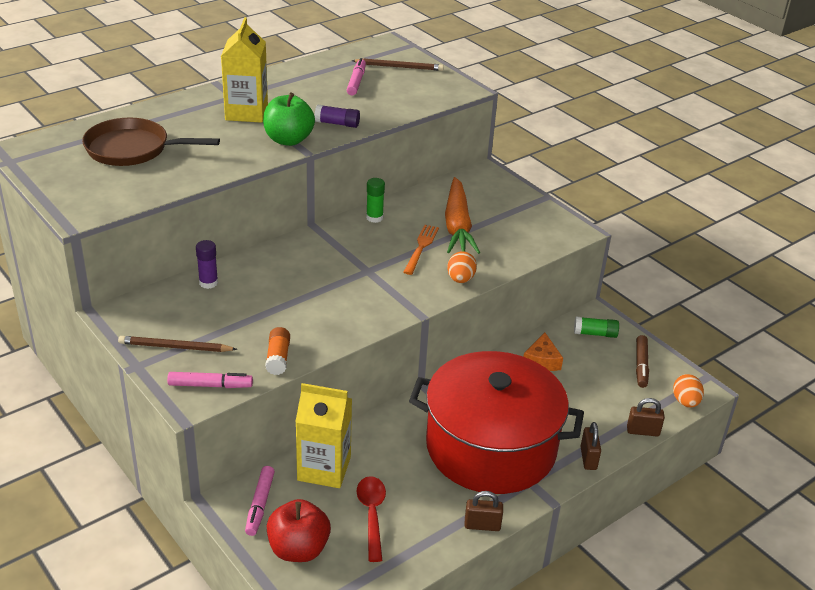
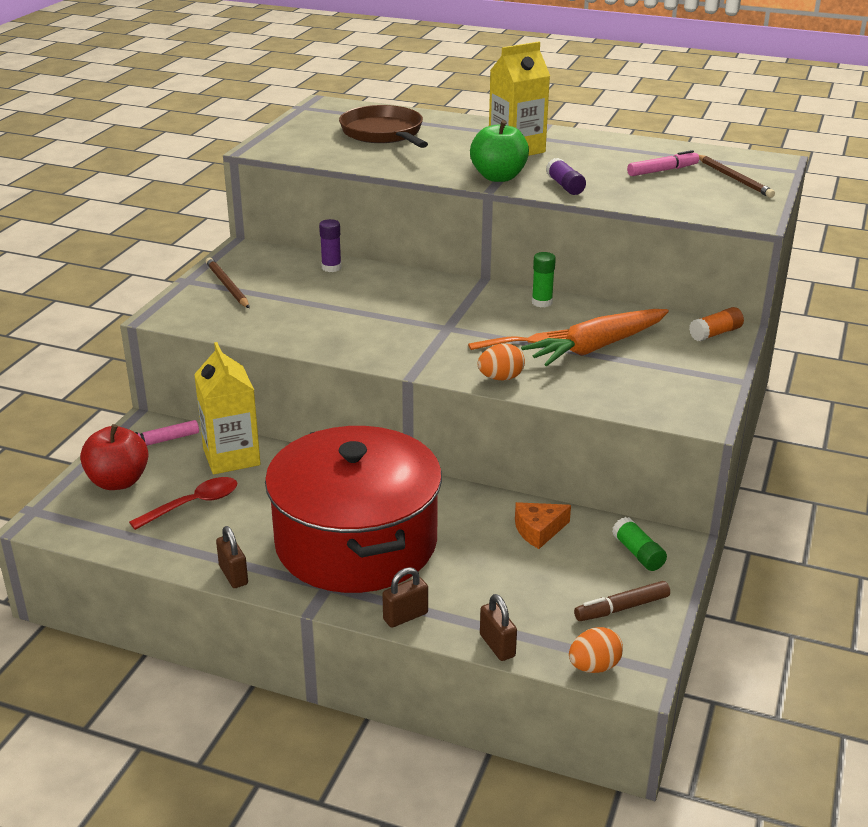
camera: 60 degrees right, 5 degrees down
pink marker [167,372,253,388] -> none
orange glue stick [265,327,290,375] -> orange glue stick moved to [689,307,744,341]

